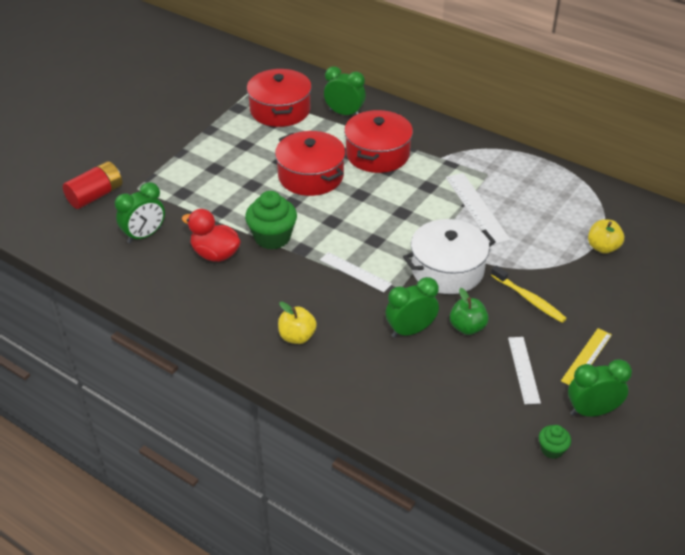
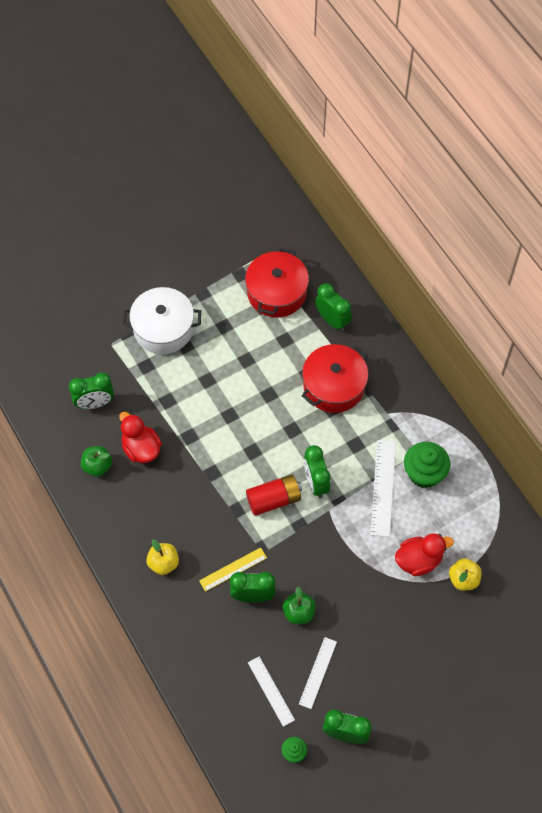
camera: 25 degrees right, 20 degrees up
red battery [63,161,122,209] -> red battery moved to [246,475,302,516]
green cupcake [245,191,297,250] -> green cupcake moved to [404,442,450,488]
red pot [275,131,346,196] -> none
white ruler [320,252,392,292] -> white ruler moved to [248,656,295,727]
white pot [403,219,496,294] -> white pot moved to [123,287,201,354]
yellow toothbrush [491,265,567,323] -> none
yellow ruler [561,328,612,385] -> yellow ruler moved to [199,547,267,592]
none -> green apple [81,446,112,477]
none -> green clock [304,445,330,498]
none -> red duck [395,533,454,576]

